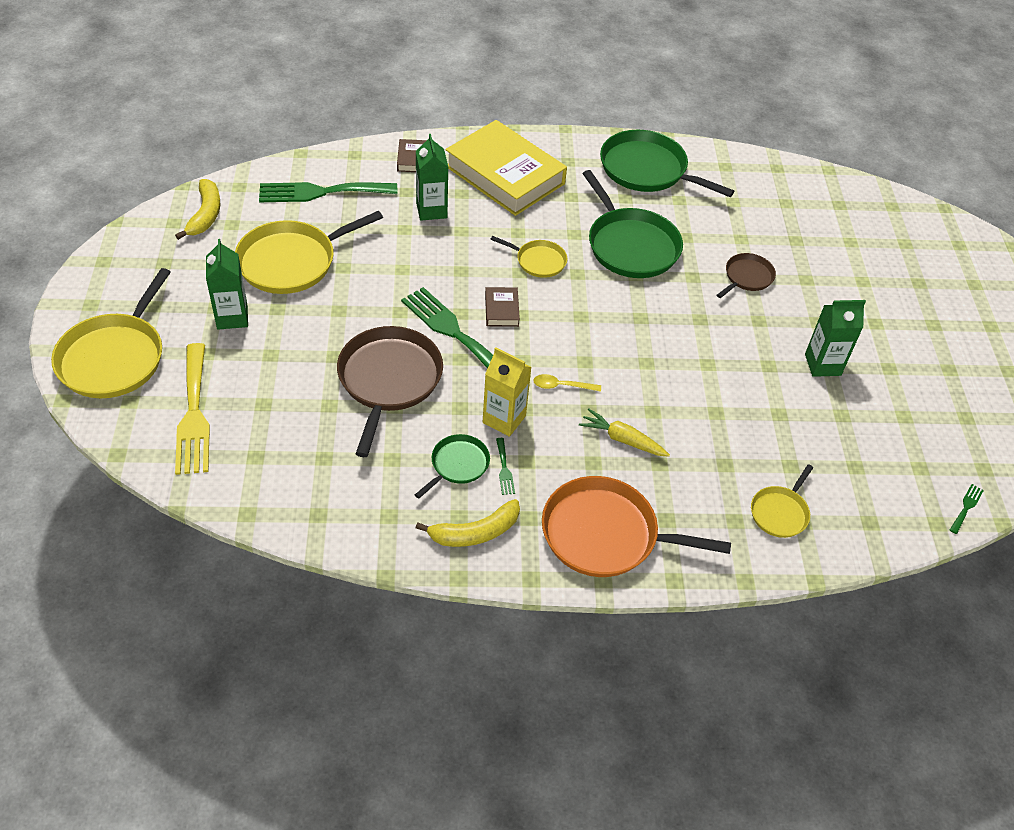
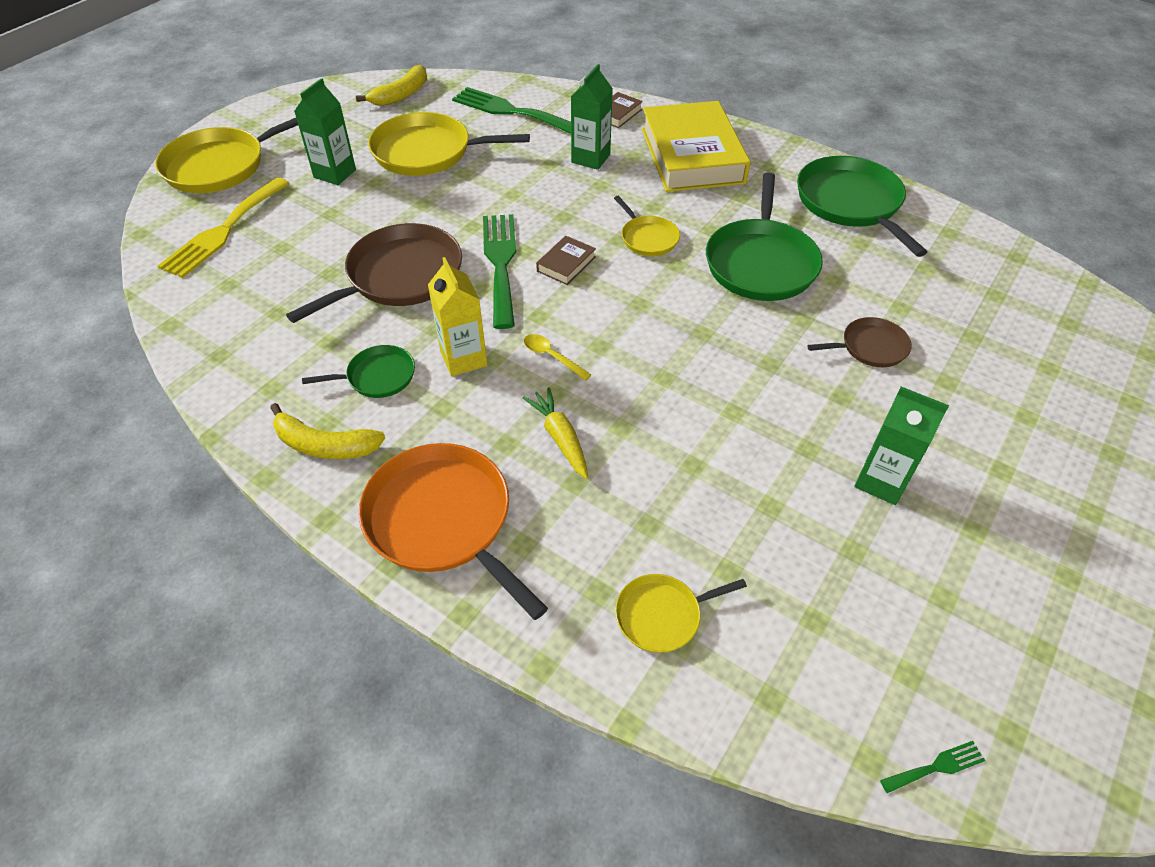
camera: 40 degrees right, 0 degrees up
green fork [496,438,515,495] -> none

